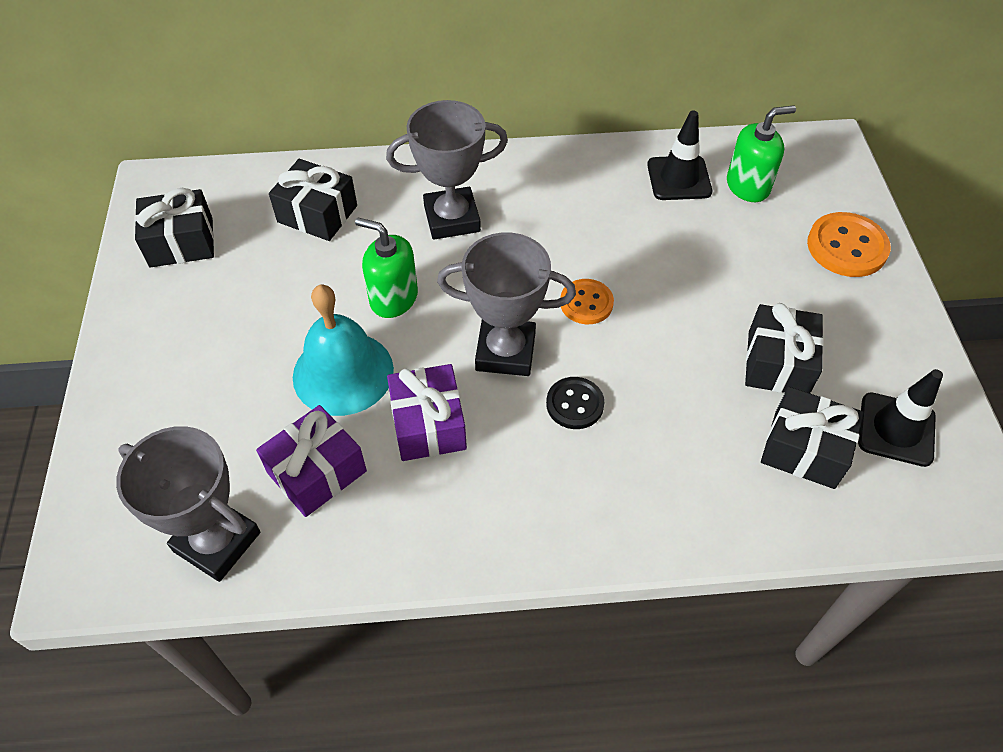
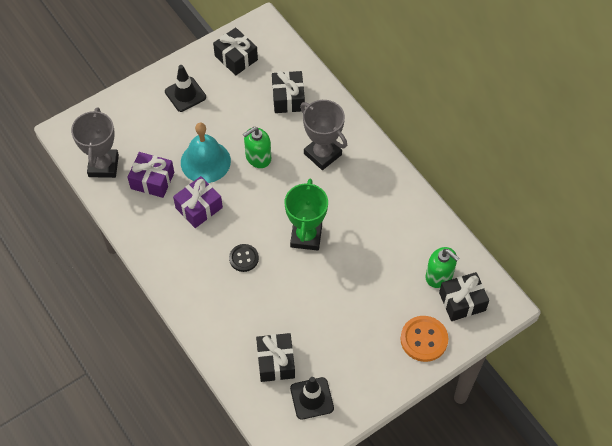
camera: 60 degrees right, 5 degrees up
green soap dispenser [355,218,418,318] -> green soap dispenser turned 120 degrees counterclockwise [243,127,271,168]
grey trophy [437,232,576,376] -> none
orange button [560,279,614,324] -> green trophy [285,179,328,250]
black traffic cone [647,110,712,200] -> black traffic cone moved to [165,65,206,112]
black gift [745,303,824,393] -> black gift moved to [439,272,489,321]

